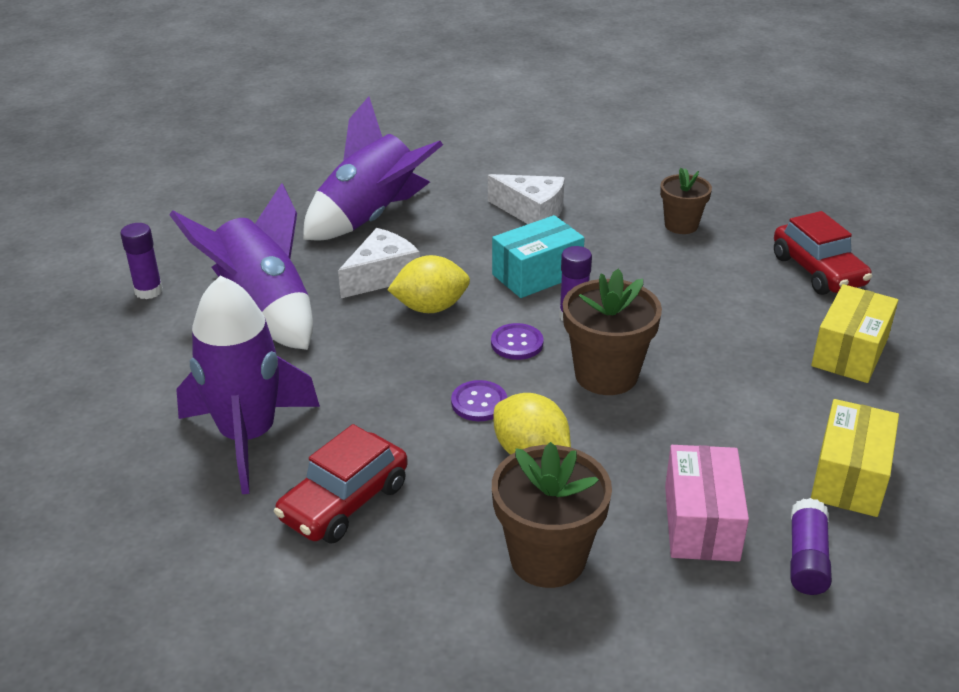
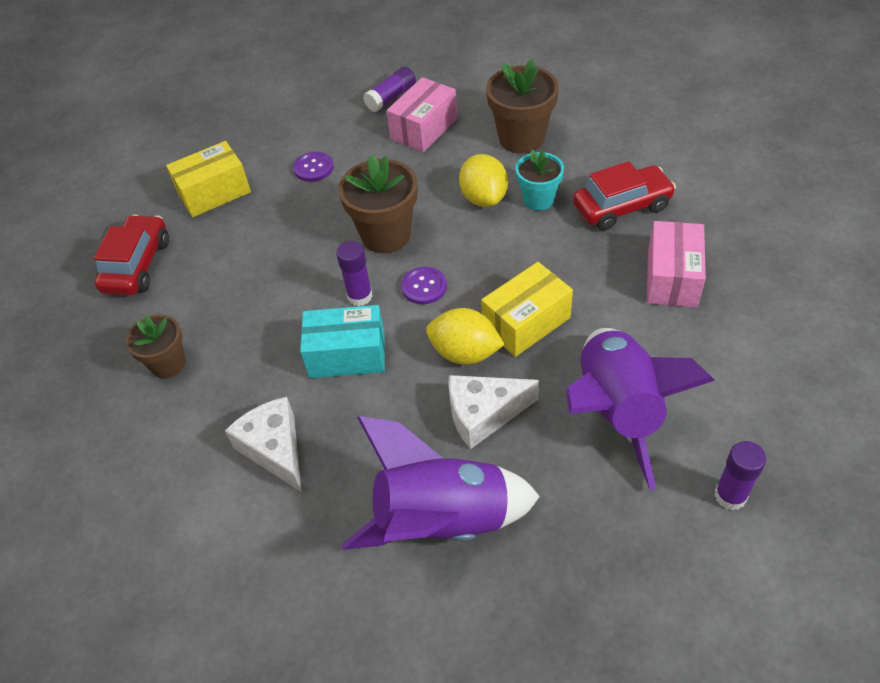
camera: 145 degrees left, 15 degrees up
purple rocket [176,275,320,494] -> pink box [647,221,706,308]
purple button [451,380,507,421] -> purple button moved to [293,152,334,182]
yellow box [811,399,899,517] -> yellow box moved to [481,262,573,357]
none -> turquoise flower pot [516,150,564,211]

